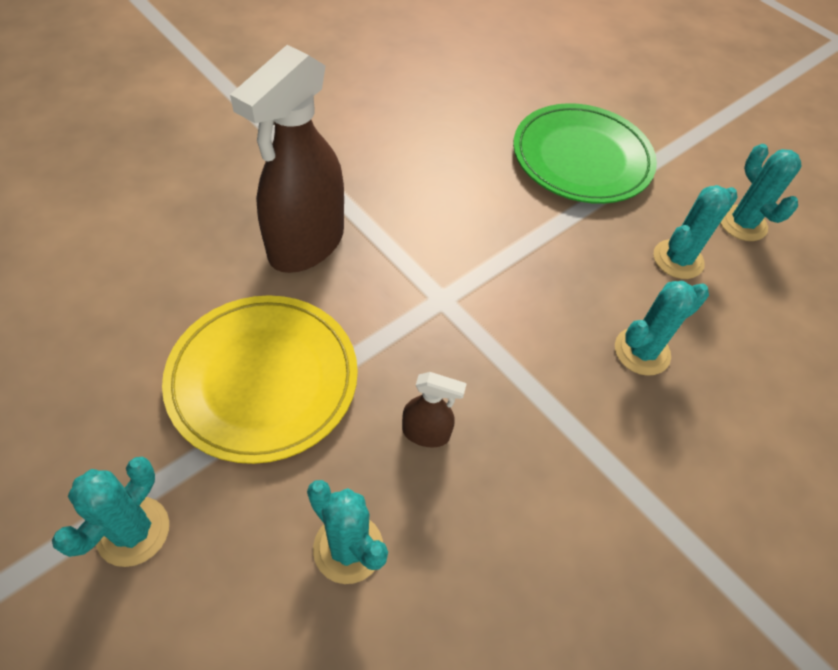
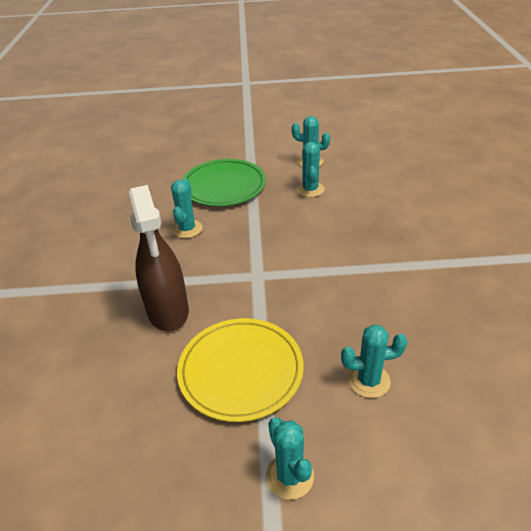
camera: 45 degrees left, 15 degrees down
brown spray bottle [402,372,467,447] -> none
turquoise cactus [615,281,709,376] -> turquoise cactus moved to [171,179,203,238]

